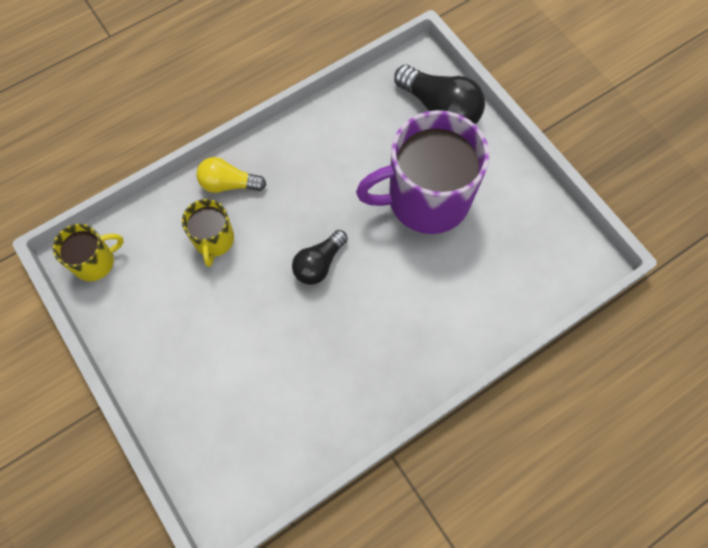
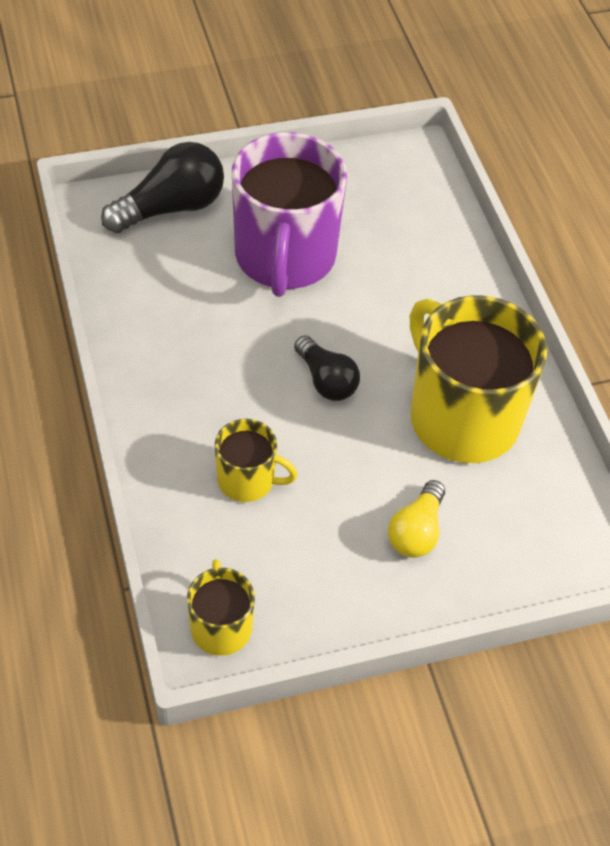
camera: 75 degrees left, 15 degrees down
yellow light bulb [196,157,267,193] -> yellow light bulb moved to [388,480,445,558]
none -> yellow mug [410,295,547,463]

